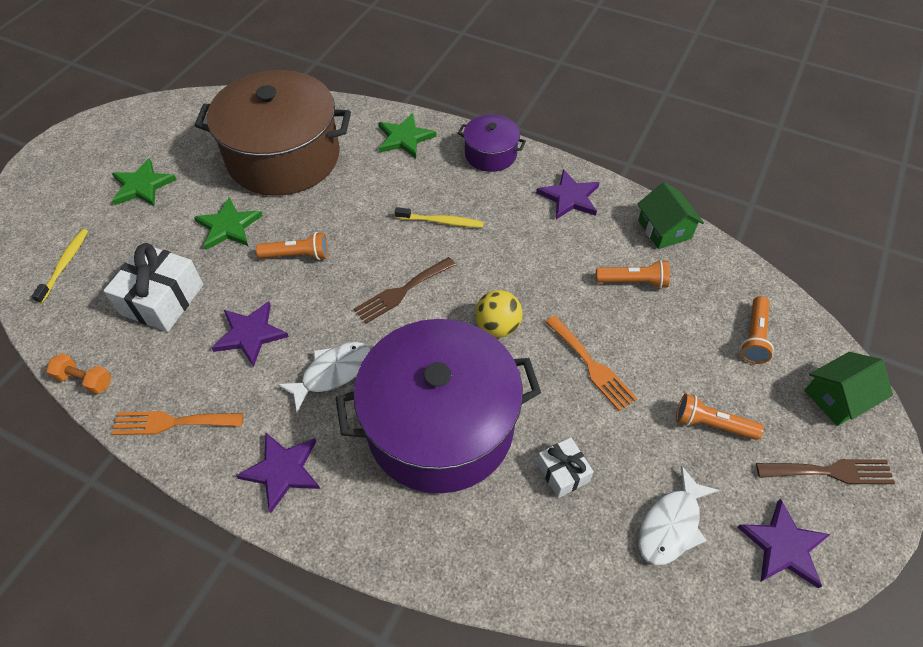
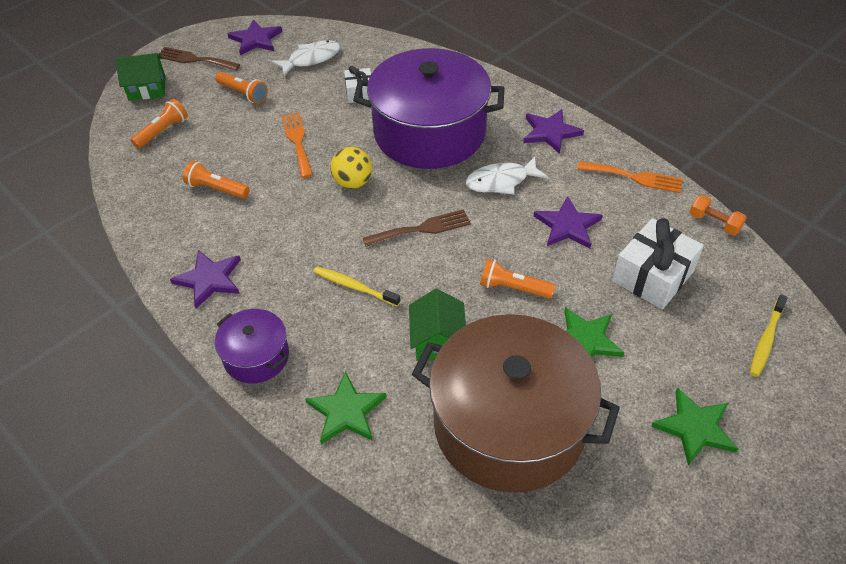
camera: 160 degrees left, 5 degrees down
green house [638,182,704,249] -> green house moved to [409,289,466,361]

